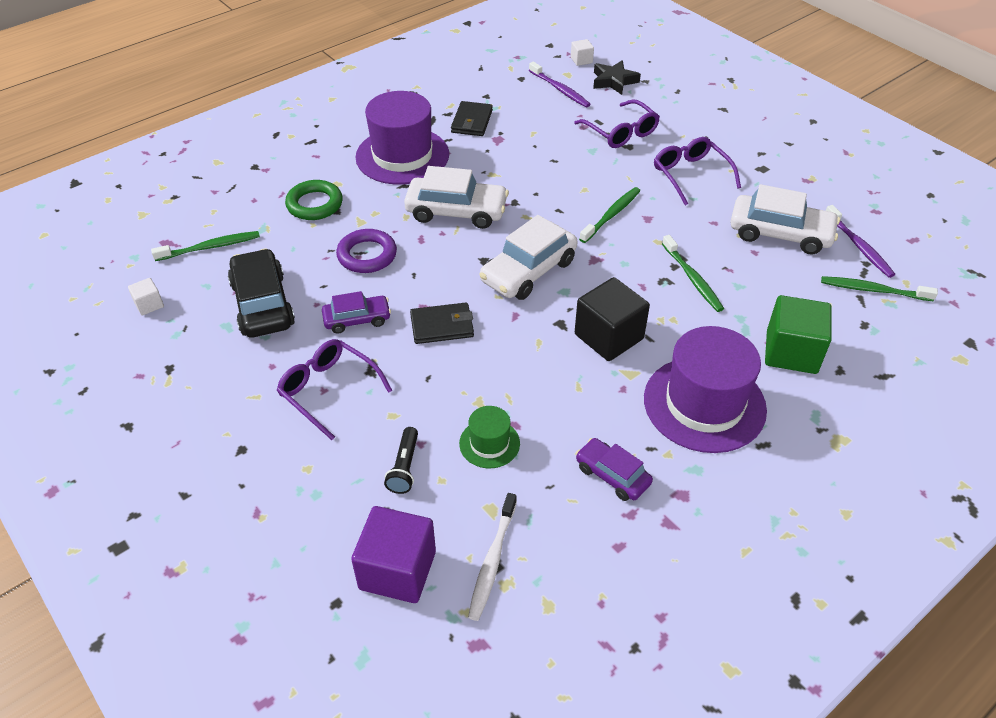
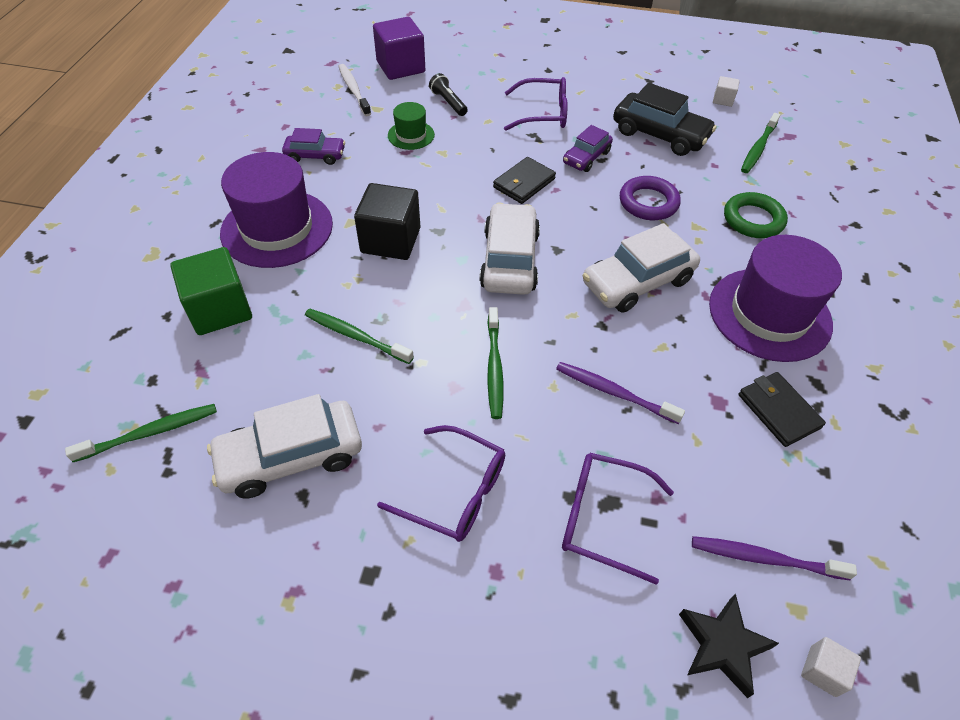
camera: 140 degrees right, 5 degrees up
purple toothbrush [826,205,895,278] -> purple toothbrush moved to [556,362,685,424]

